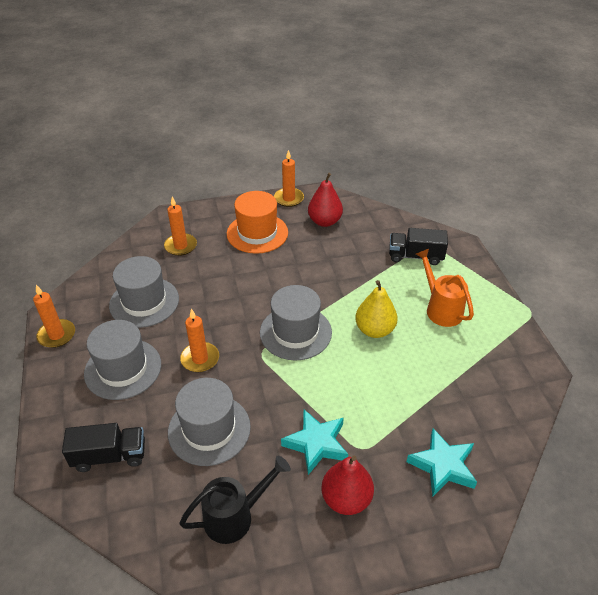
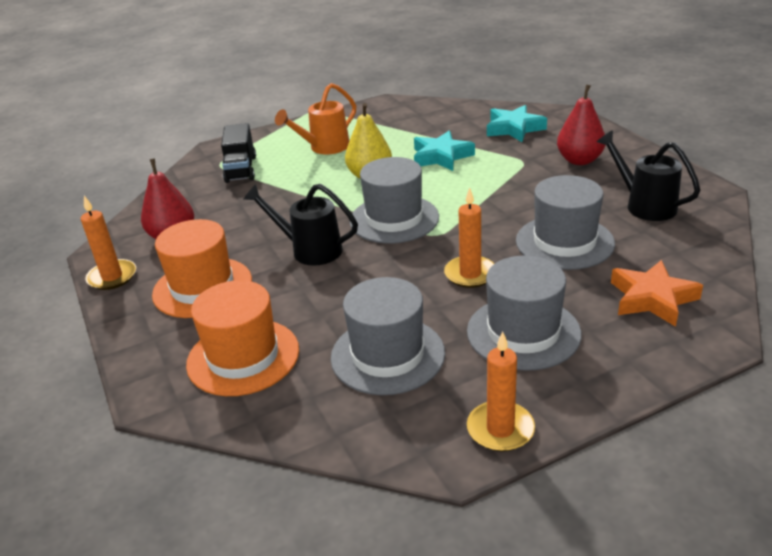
camera: 100 degrees left, 10 degrees down
black truck [62,423,145,472] -> orange star [611,260,703,327]
orange candle [164,197,197,256] -> orange hat [186,280,299,396]
turquoise star [281,410,348,475] -> turquoise star moved to [414,131,475,171]
none -> black watering can [243,184,358,266]

